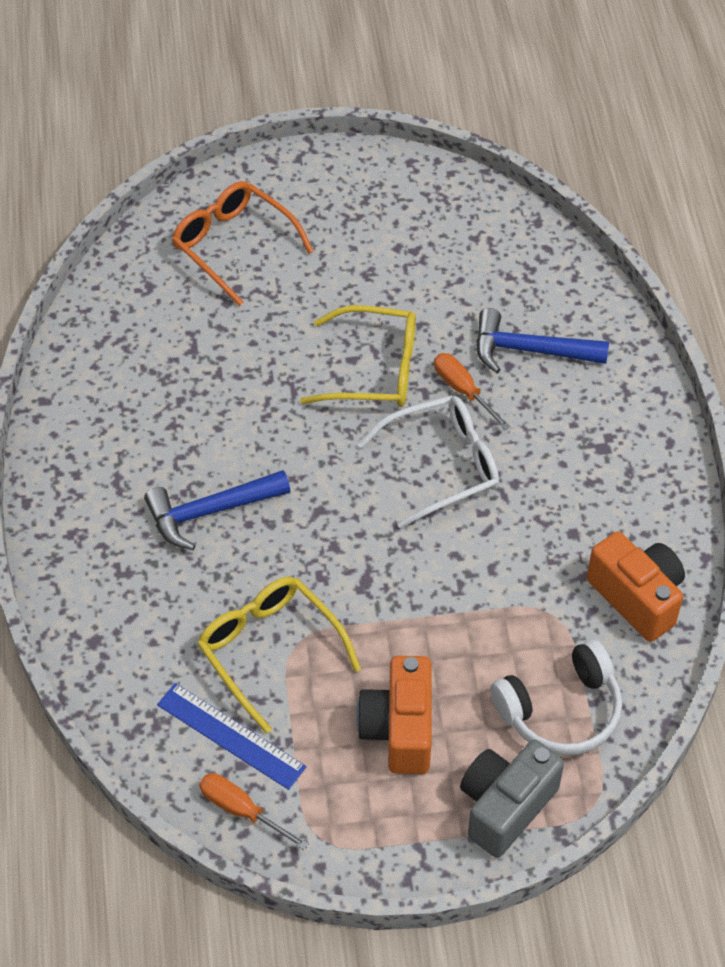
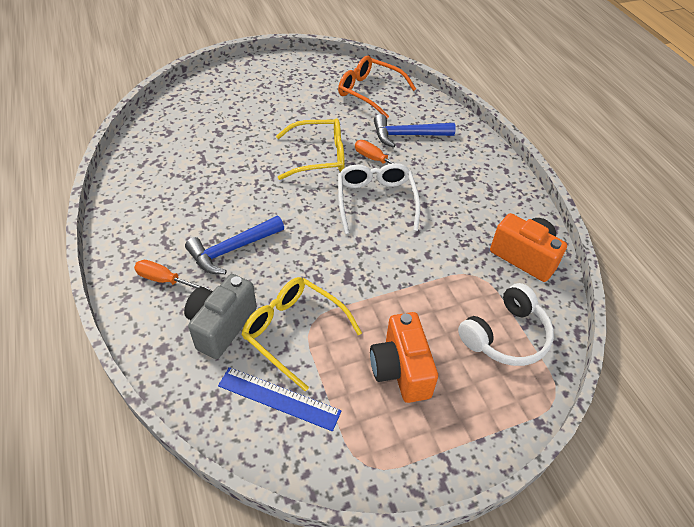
camera: 15 degrees left, 5 degrees down
orange glasses [172,181,314,306] -> orange glasses moved to [338,56,416,118]
orange screwdriver [199,773,309,850] -> orange screwdriver moved to [134,260,211,290]
white glasses [358,395,499,528] -> white glasses turned 60 degrees counterclockwise [338,163,420,234]
grey camera [460,740,564,858] -> grey camera moved to [184,274,257,359]

